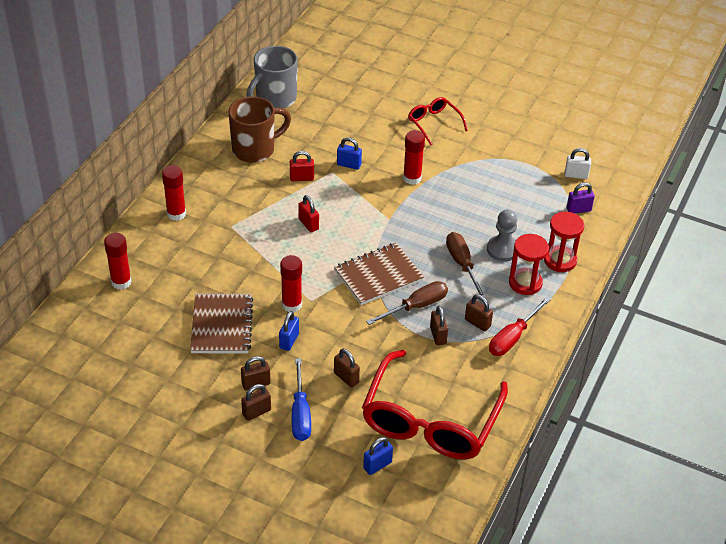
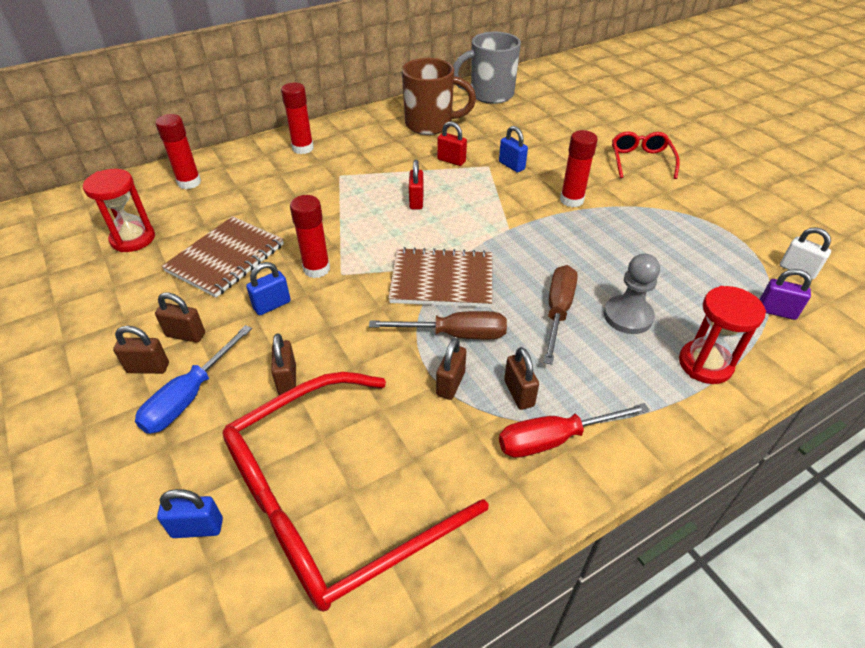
camera: 35 degrees right, 0 degrees up
red hourglass [509,234,549,295] -> red hourglass moved to [83,169,155,252]

